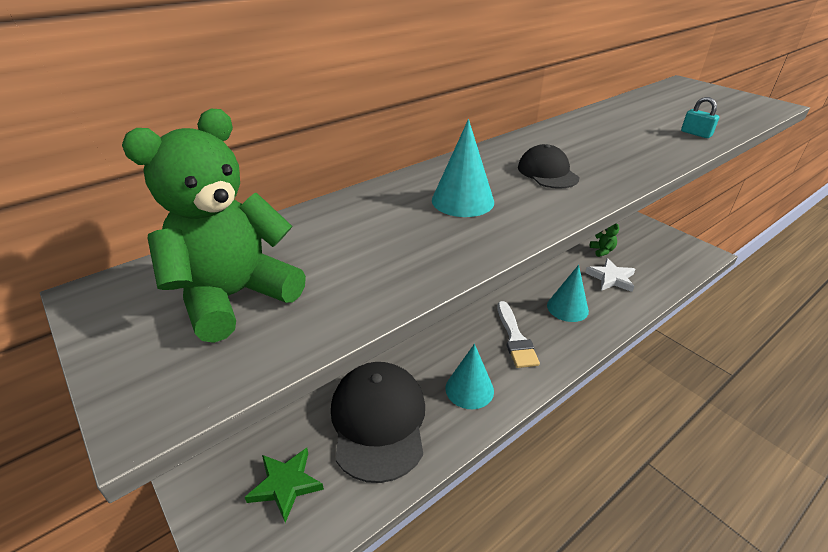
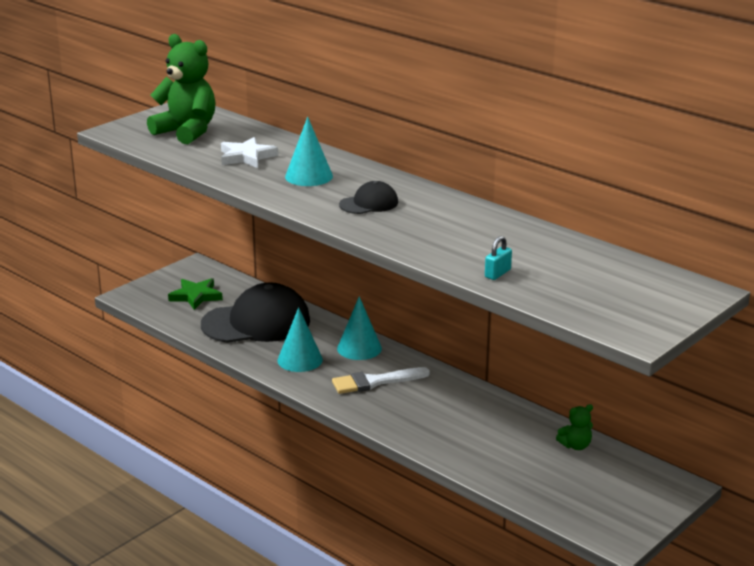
camera: 80 degrees right, 10 degrees down
turquoise cone [547,265,589,322] -> turquoise cone moved to [337,296,382,360]
white star [585,258,635,292] -> white star moved to [221,137,278,168]

